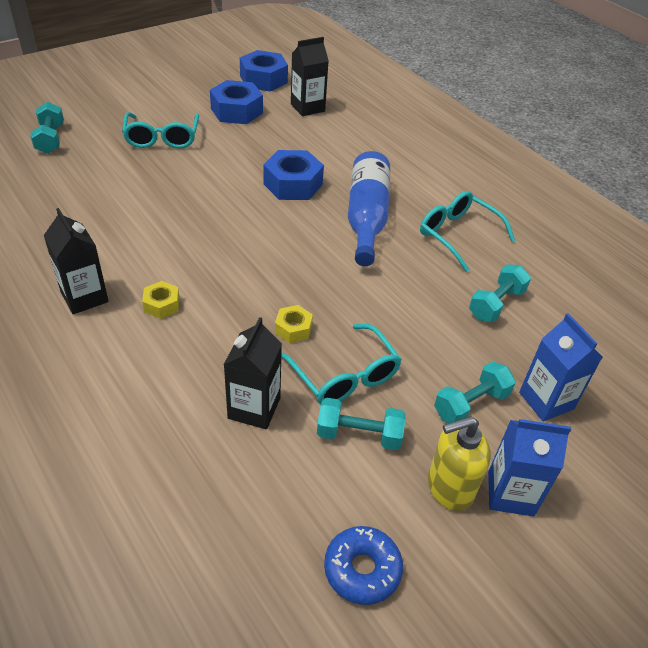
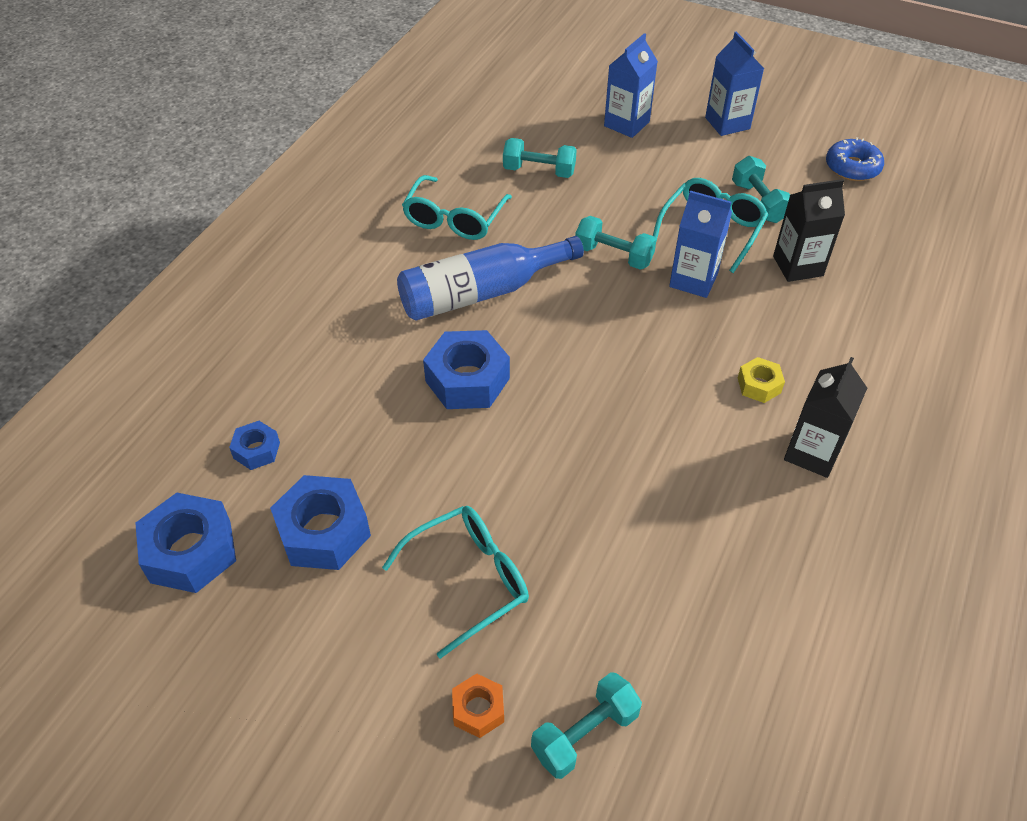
camera: 115 degrees left, 5 degrees up
yellow nut [275,305,313,343] -> blue carton [669,191,732,298]
black carton [291,37,329,116] -> blue nut [229,421,280,470]
yellow soap dispenser [428,416,491,511] -> none
turquoise dumbbell [434,362,516,423] -> turquoise dumbbell moved to [575,216,656,270]
none -> orange nut [452,673,504,738]

